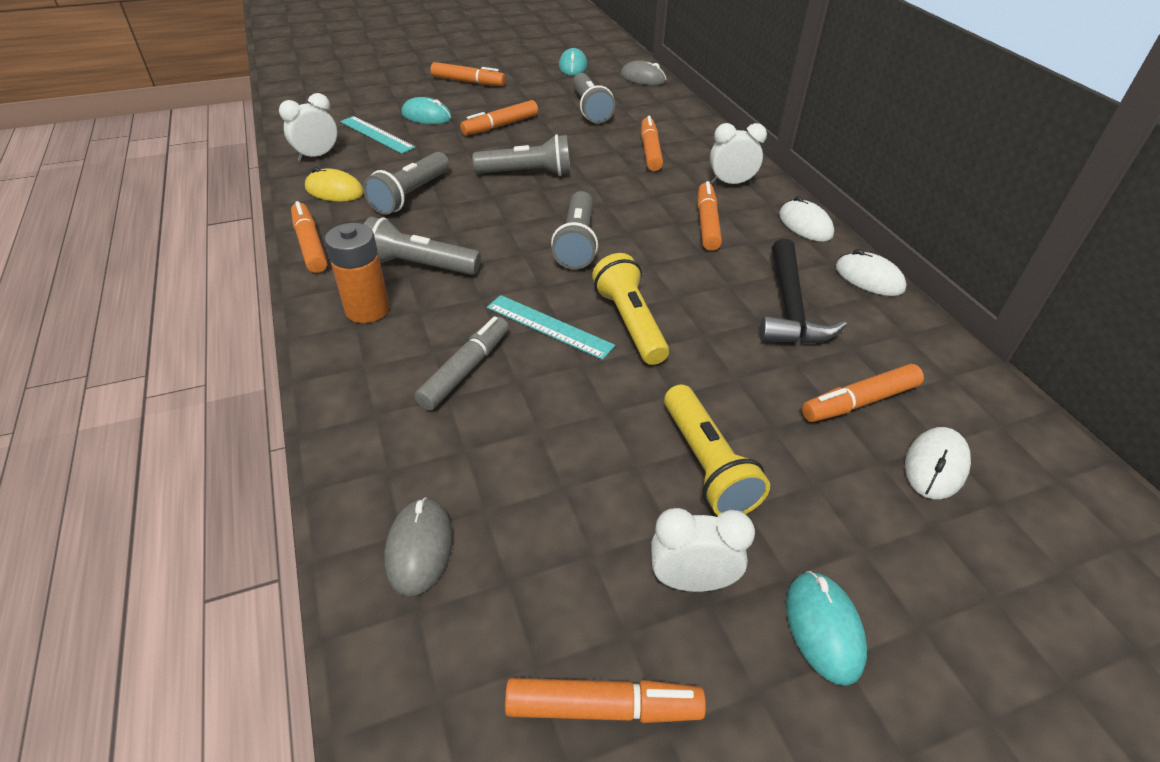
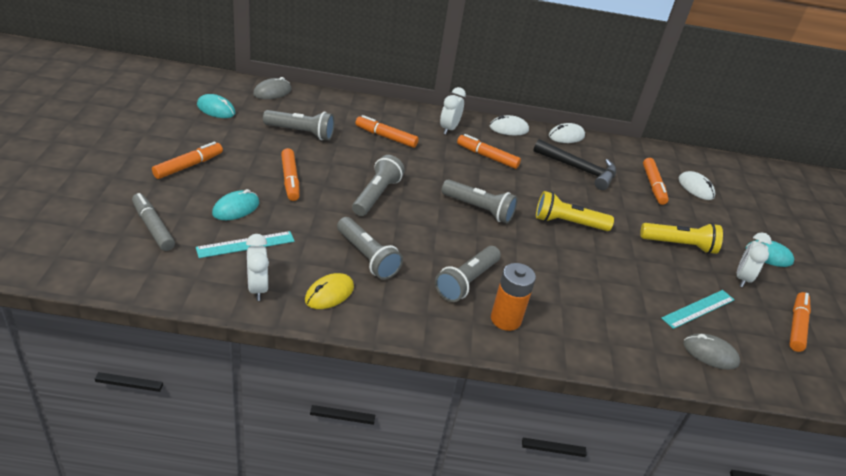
camera: 70 degrees left, 5 degrees down
orange marker [291,201,327,273] -> none
grey marker [414,316,509,410] -> grey marker moved to [132,193,175,251]
turquoise ruler [487,295,615,360] -> turquoise ruler moved to [662,290,734,329]

